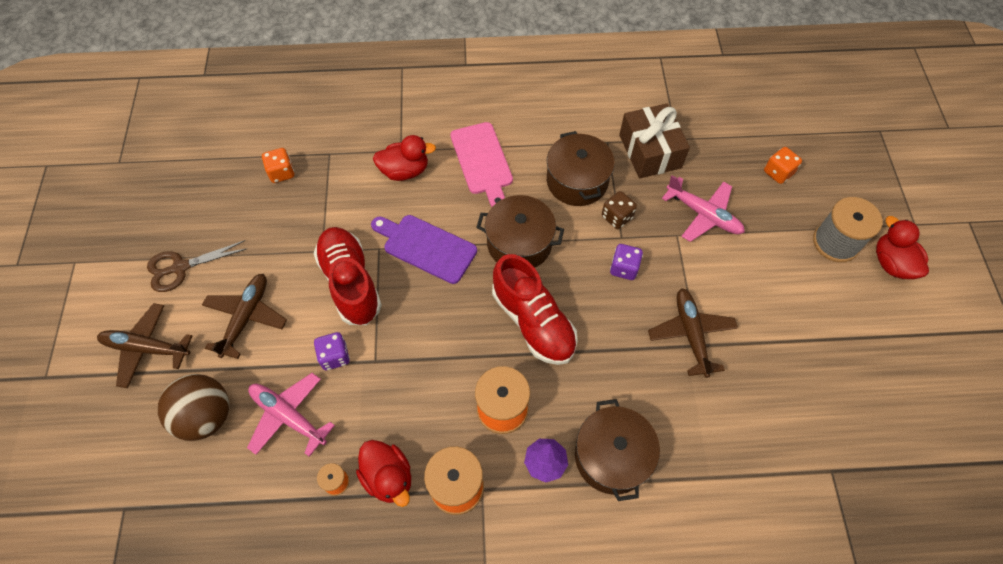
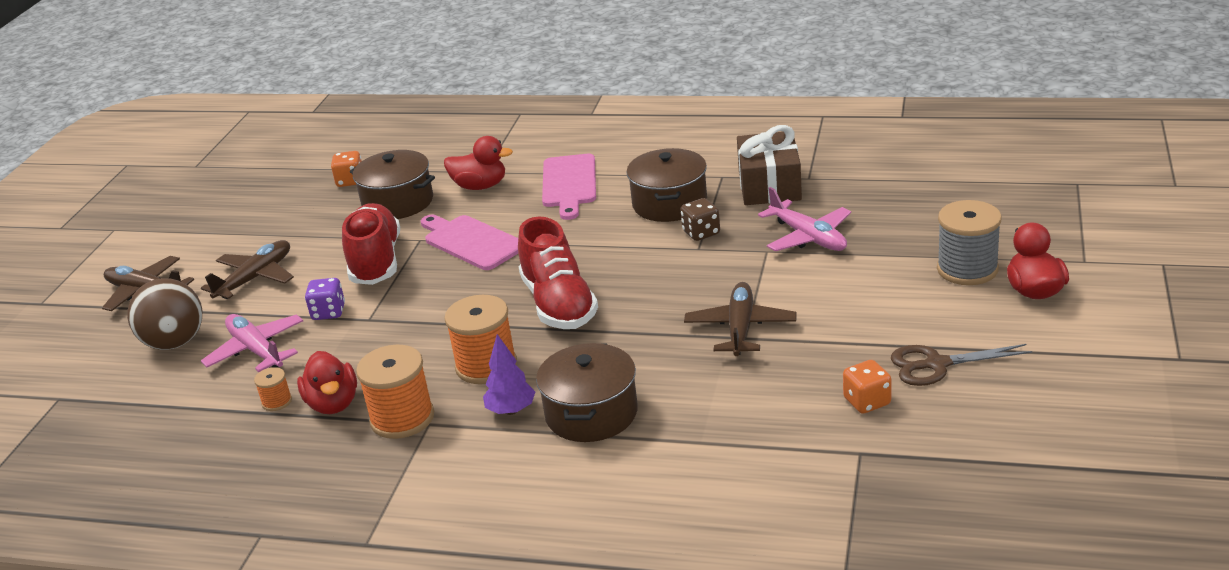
camera: 20 degrees right, 30 degrees down
brown scissors [147,240,247,292] -> brown scissors moved to [891,344,1032,386]
purple cutting board [371,215,477,284] -> pink cutting board [421,215,518,270]
brown pot [476,195,564,268] -> brown pot moved to [350,150,435,219]
purple dice [610,244,643,280] -> none
orange dice [764,147,802,184] -> orange dice moved to [843,360,892,414]

